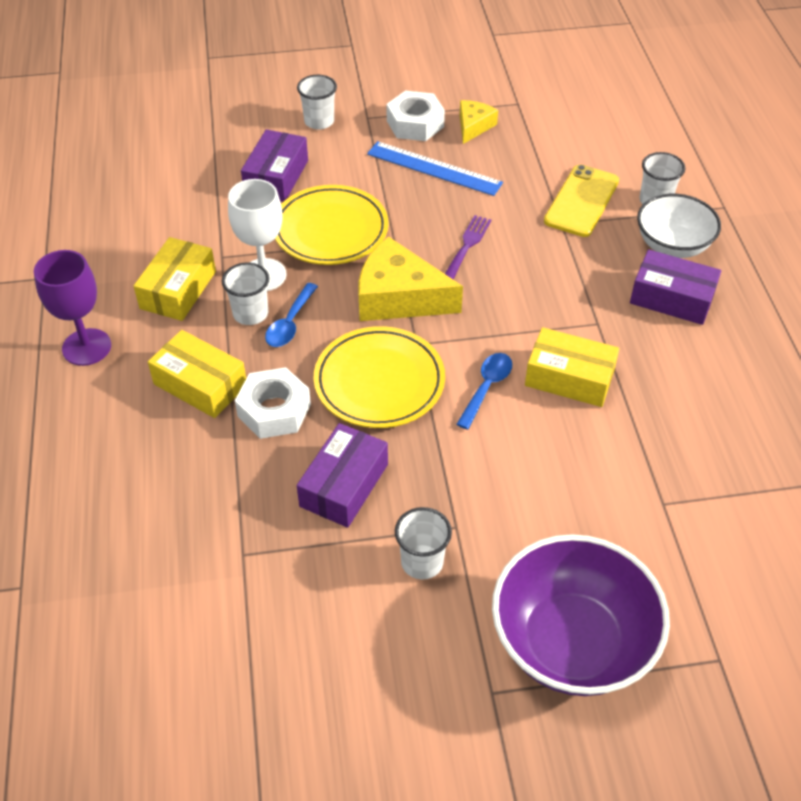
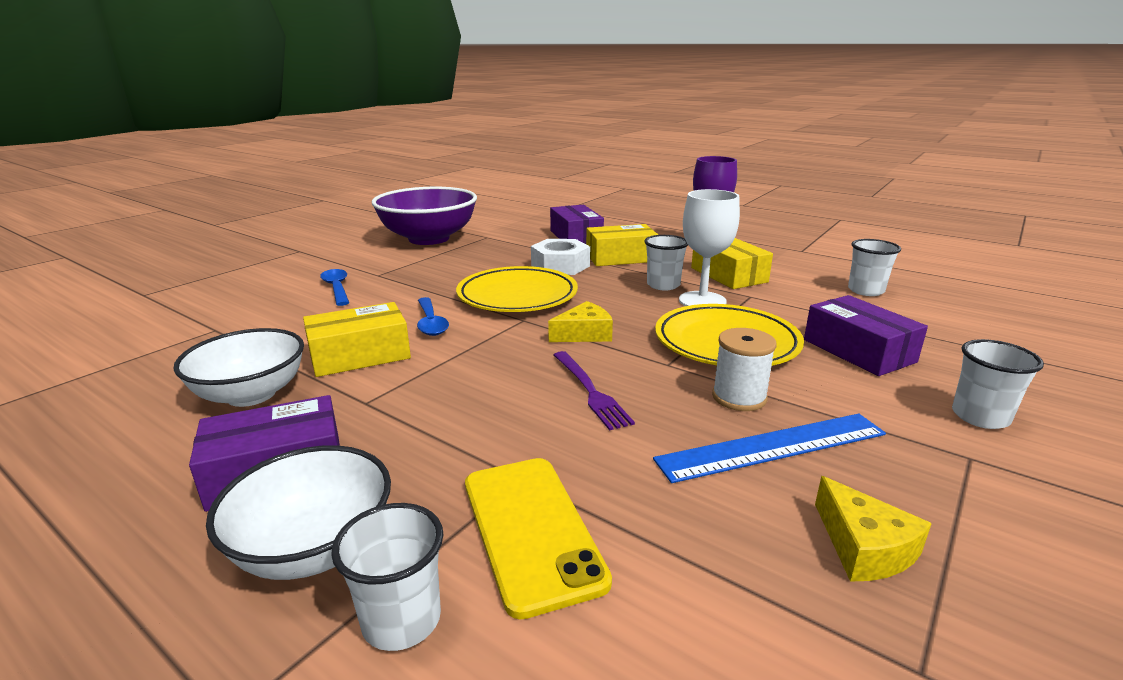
camera: 135 degrees right, 25 degrees down
blue spoon [265,283,318,347] -> blue spoon moved to [320,269,349,306]
purple box [297,423,388,528] -> purple box moved to [550,205,604,244]
yellow cheese [359,236,463,321] -> yellow cheese [548,301,613,342], size x0.54
white nut [387,91,445,141] -> none
white cup [395,507,452,580] -> white cup moved to [848,239,901,296]
purple bowl [492,534,670,696] -> purple bowl moved to [372,187,477,245]
none -> white bowl [173,328,304,407]
none -> white spool [712,328,776,411]

